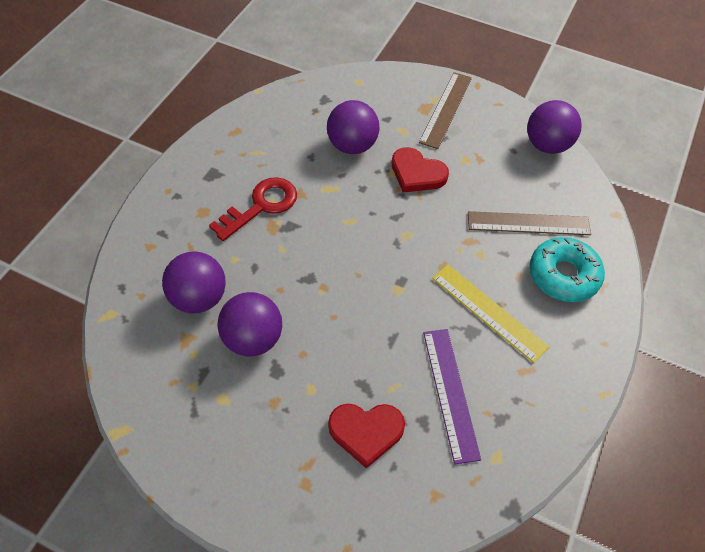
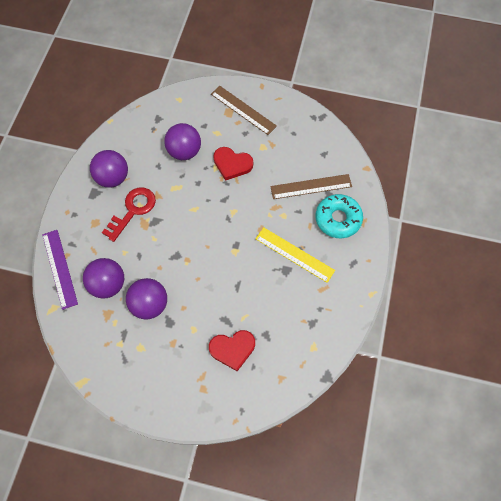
camera: 10 degrees left, 10 degrees up
brown ruler [419,72,472,149] -> brown ruler turned 60 degrees counterclockwise [211,86,277,135]
purple ruler [423,329,481,464] -> purple ruler moved to [42,230,78,310]
purple ball [527,100,582,154] -> purple ball moved to [90,150,128,188]

